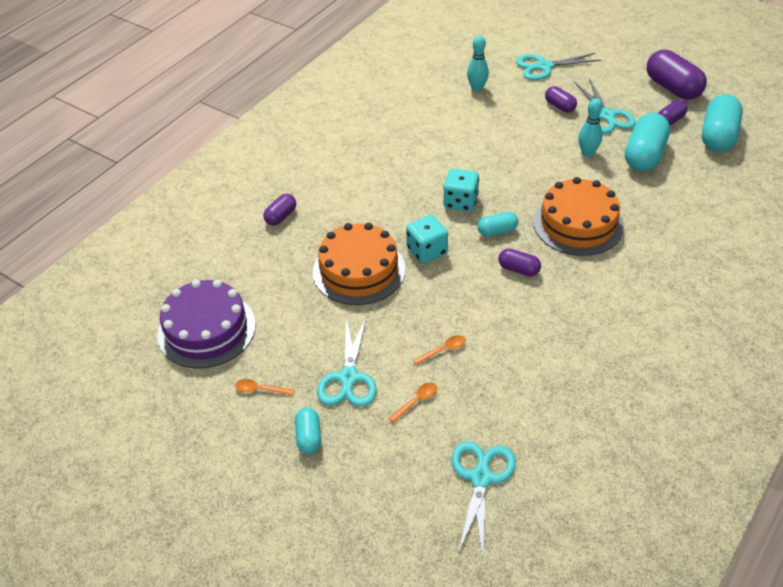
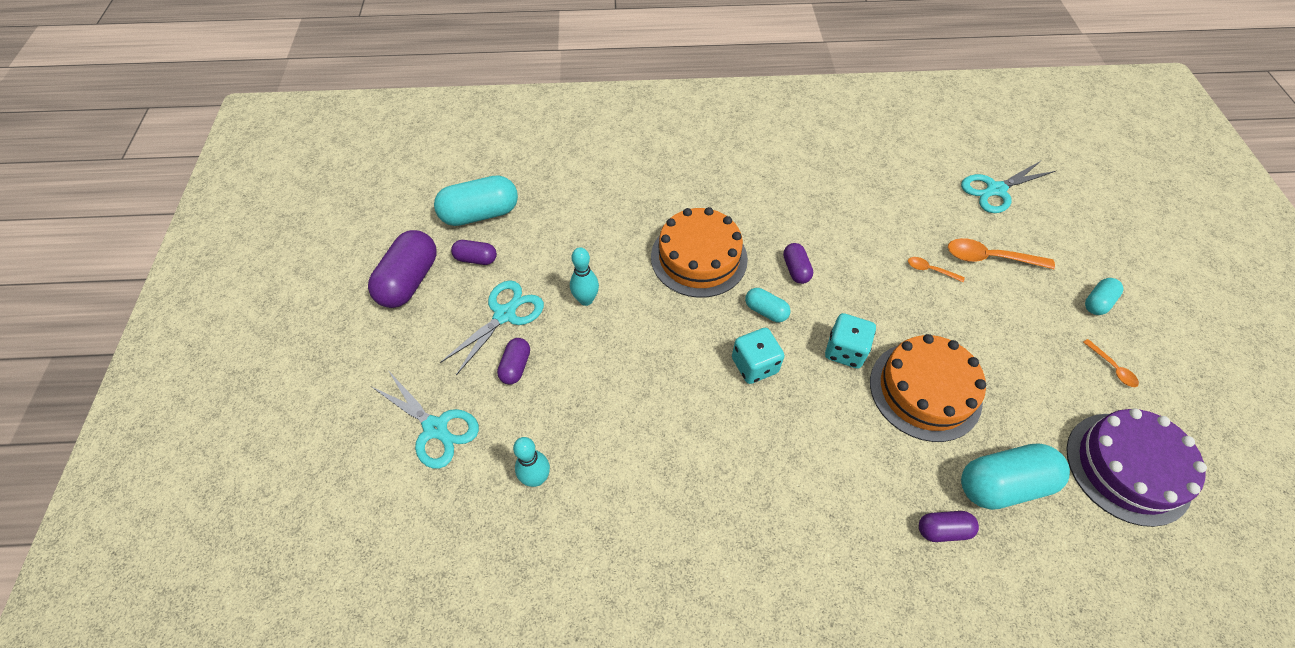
camera: 130 degrees left, 10 degrees up
turquoise scissors [317,317,377,407] -> none
orange spoon [389,382,437,423] -> orange spoon [948,238,1055,269], size x1.87
turquoise capsule [625,113,670,171] -> turquoise capsule moved to [961,443,1070,510]

